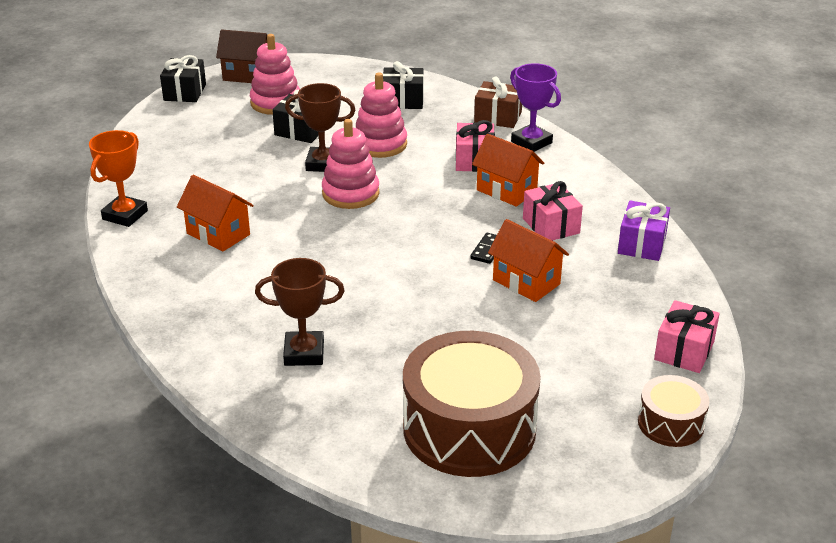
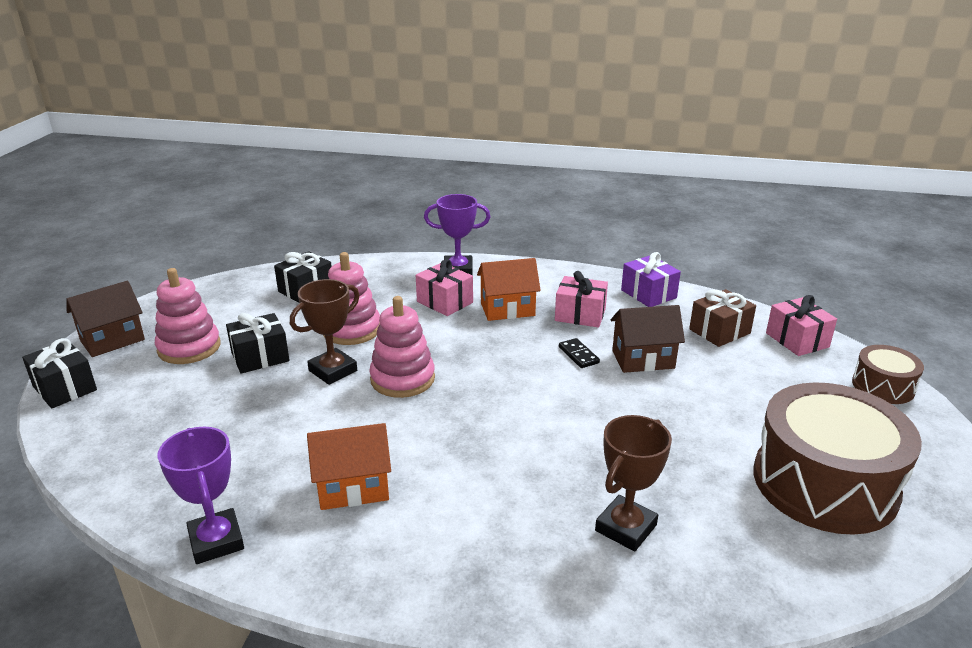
camera: 50 degrees left, 5 degrees down
orange trophy [89,130,148,227] -> purple trophy [158,427,244,564]
brown gift [474,76,522,128] -> brown gift moved to [689,289,756,347]
orange house [488,219,569,302] -> brown house [611,305,685,373]

